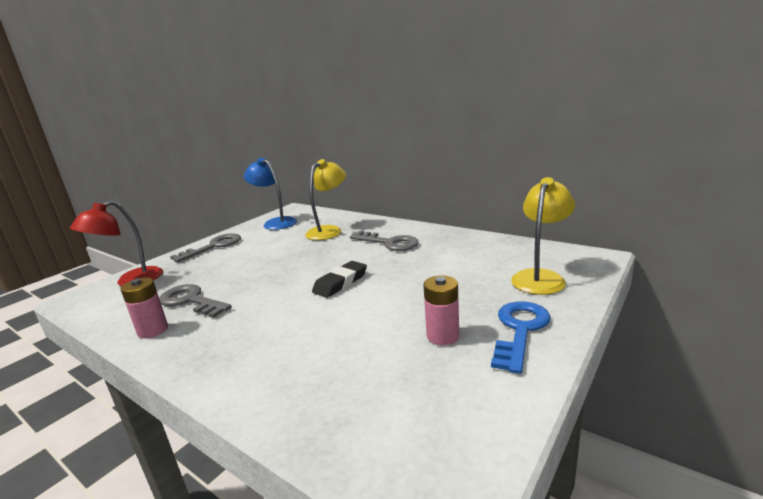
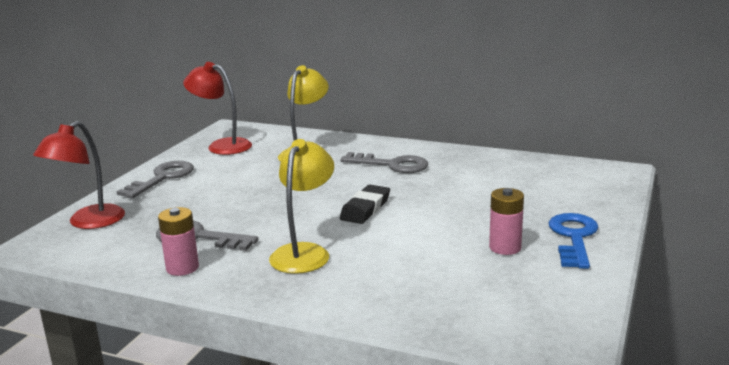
camera: 15 degrees left, 0 degrees up
blue lamp [244,158,297,230] -> red lamp [183,62,252,155]
yellow lamp [511,177,575,295] -> yellow lamp moved to [269,139,334,274]

